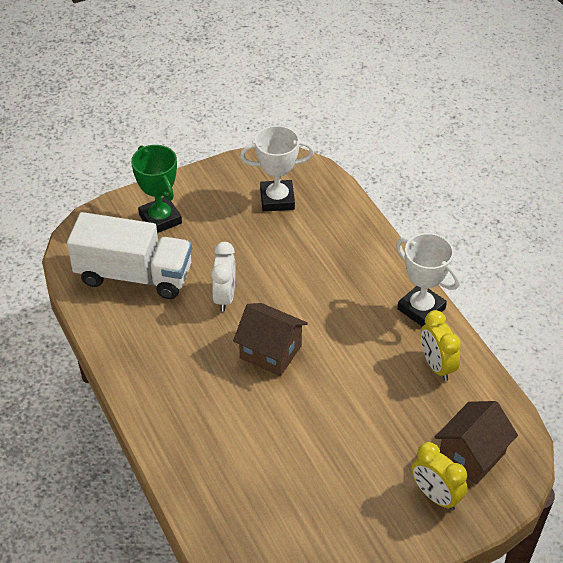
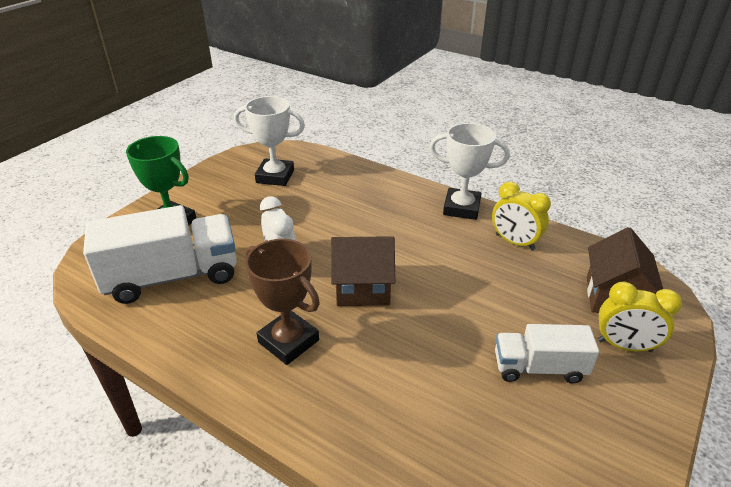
camera: 30 degrees left, 10 degrees down
white trophy [240,125,314,212] -> white trophy turned 45 degrees clockwise [234,96,305,186]
none -> brown trophy [245,239,320,365]
none -> white truck [495,324,599,384]

